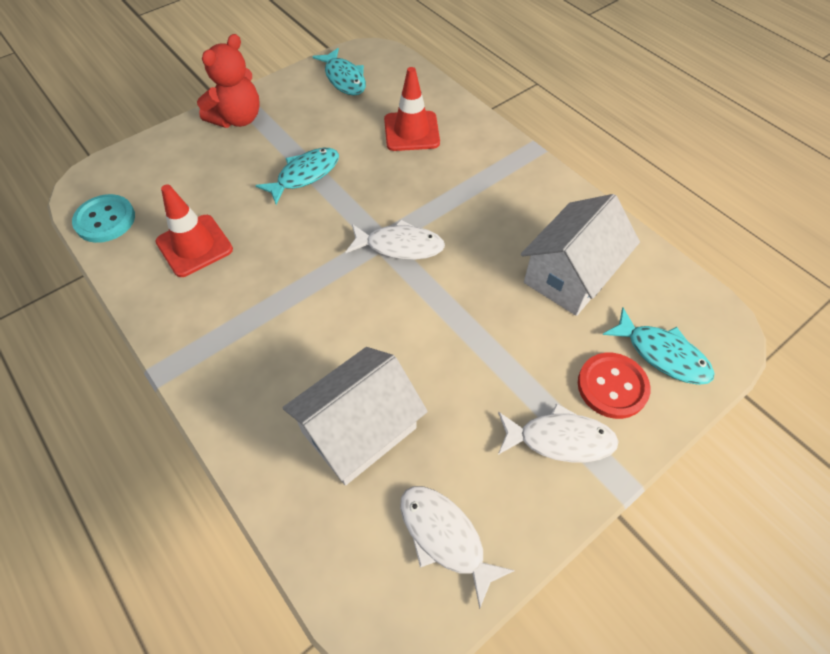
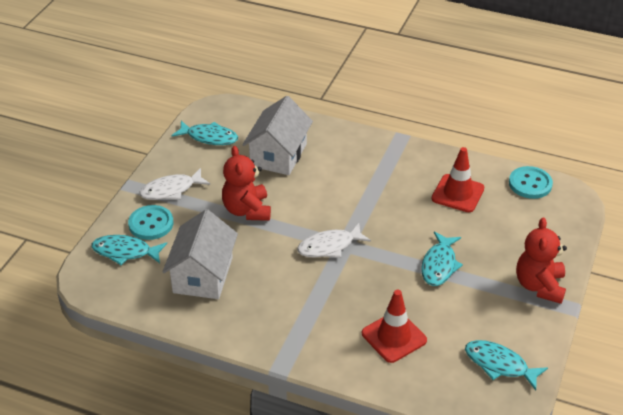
camera: 150 degrees right, 15 degrees down
white fish [400,486,515,609] -> turquoise fish [172,121,238,145]
red button [578,353,651,419] -> turquoise button [128,205,173,240]
none -> red teddy bear [222,146,271,221]

